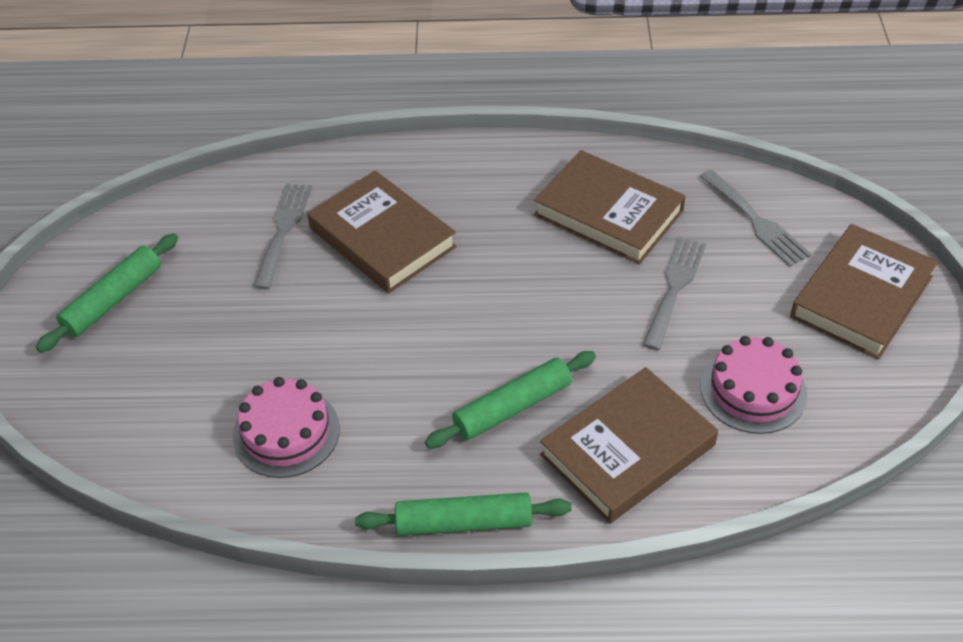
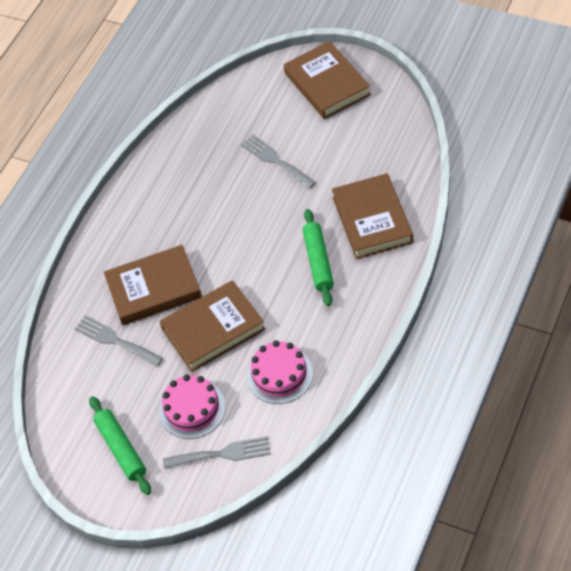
camera: 60 degrees left, 5 degrees up
green rolling pin [355,492,572,536] -> none
brown book [534,150,686,264] -> brown book moved to [159,280,265,372]
grey fork [700,170,811,267] -> grey fork moved to [163,436,271,469]
pink cake [701,336,807,434] -> pink cake moved to [159,375,226,439]

